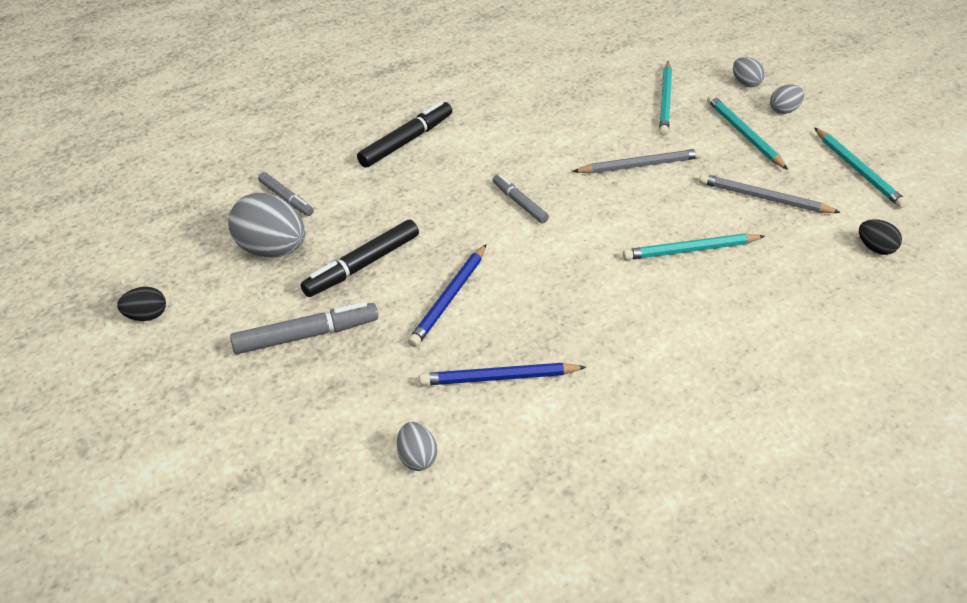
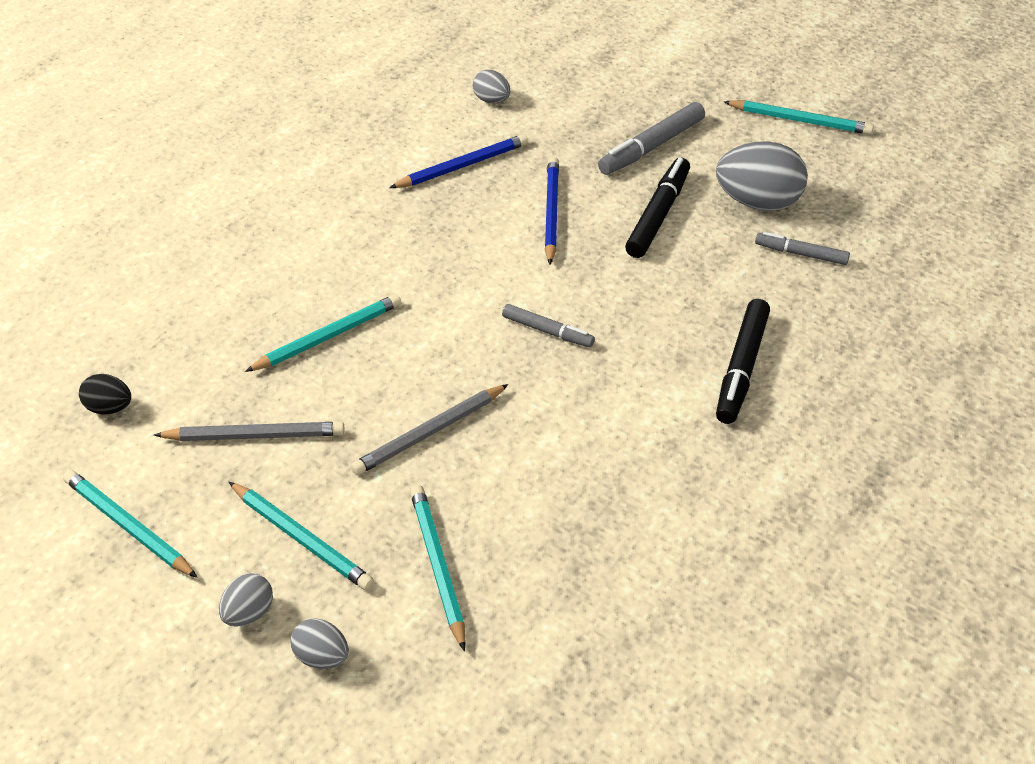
camera: 155 degrees right, 0 degrees up
black egg [117,287,166,321] -> turquoise pencil [723,100,874,135]

